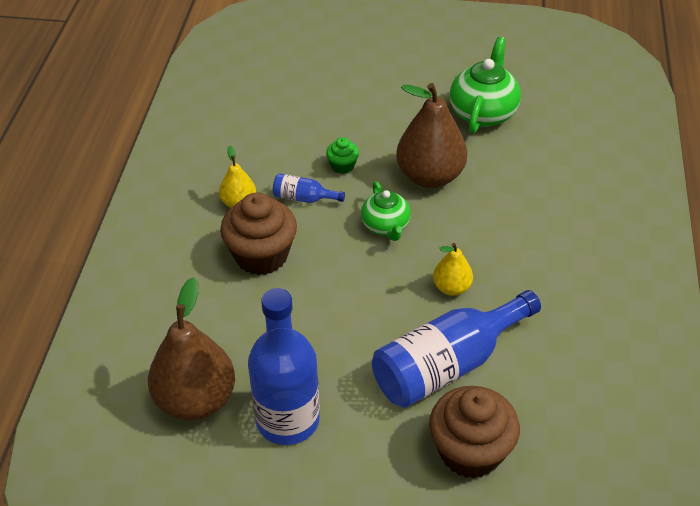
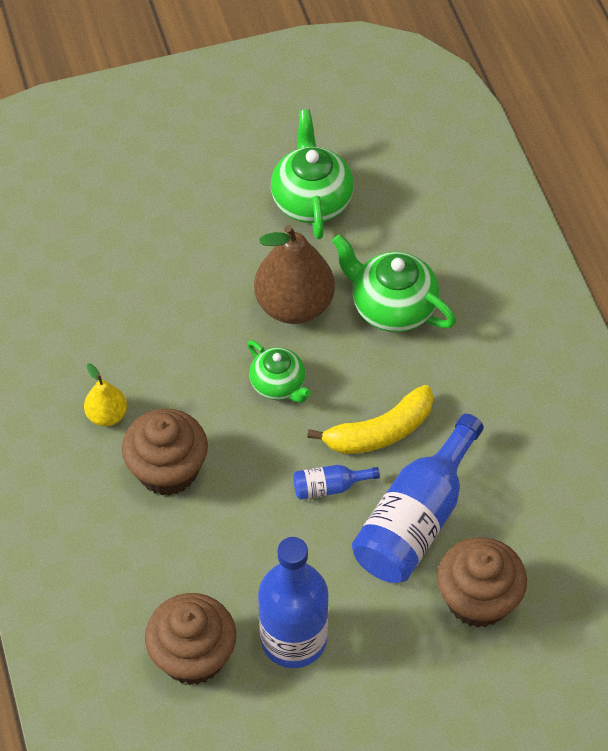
camera: 25 degrees left, 10 degrees up
brown pear [148,277,235,420] -> brown cupcake [145,593,236,685]
blue bottle [273,173,345,203] -> blue bottle moved to [293,465,380,500]
green cupcake [326,137,359,174] -> none
yellow pear [433,243,473,296] -> yellow banana [307,385,433,454]
none -> green teapot [332,234,456,332]

